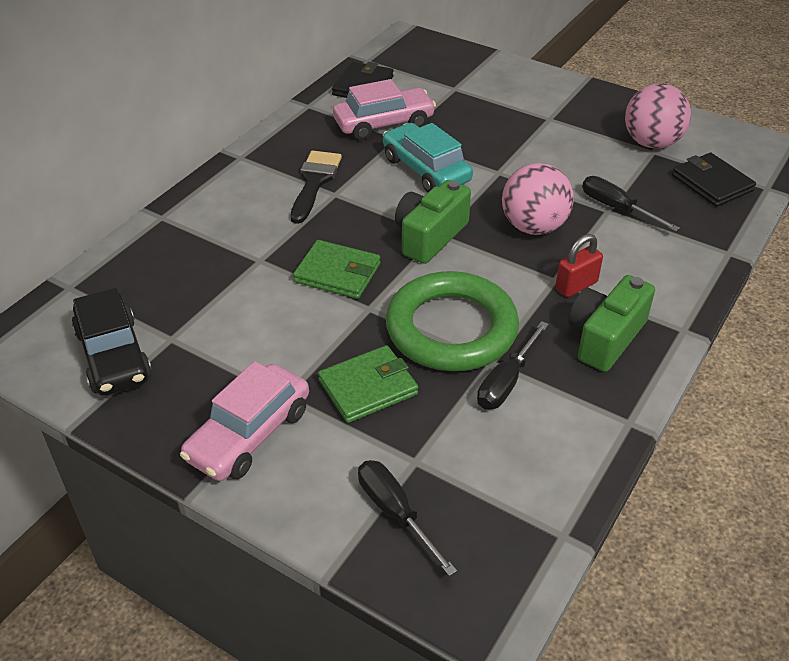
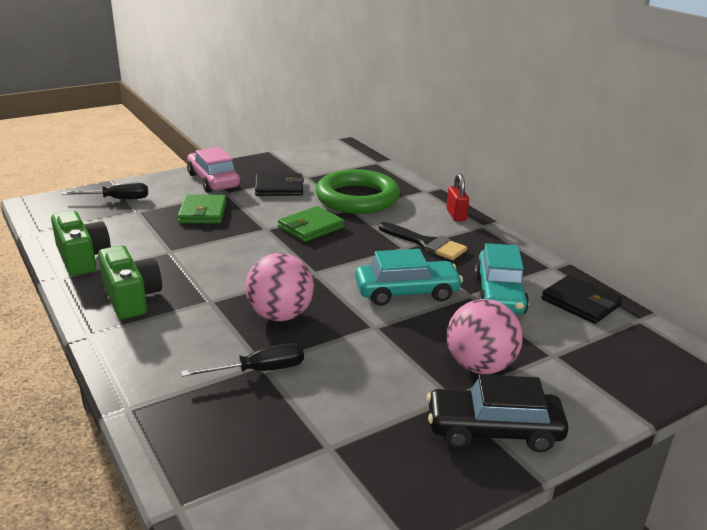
camera: 115 degrees right, 15 degrees down
black car [72,288,152,396] -> black car moved to [427,375,569,452]
pink car [333,79,436,140] -> turquoise car [475,243,529,314]
green ring [386,271,519,371] -> green ring moved to [316,169,400,214]
green camera [395,180,471,264] -> green camera moved to [51,210,111,276]
black screwdriver [477,321,549,409] -> none
red padlock [555,234,603,297] -> red padlock moved to [446,173,469,221]
pink ball [625,83,691,148] -> pink ball moved to [446,299,523,374]
black wallet [672,153,756,207] -> black wallet moved to [255,173,304,196]

